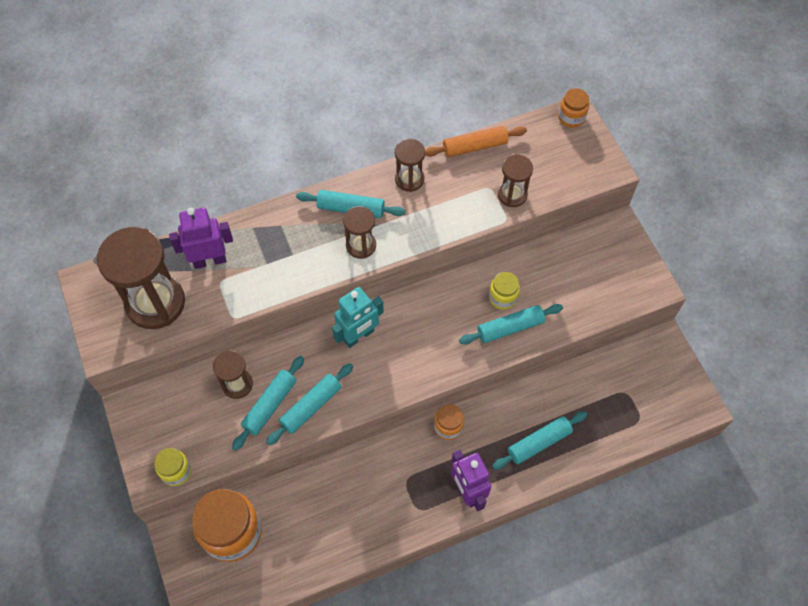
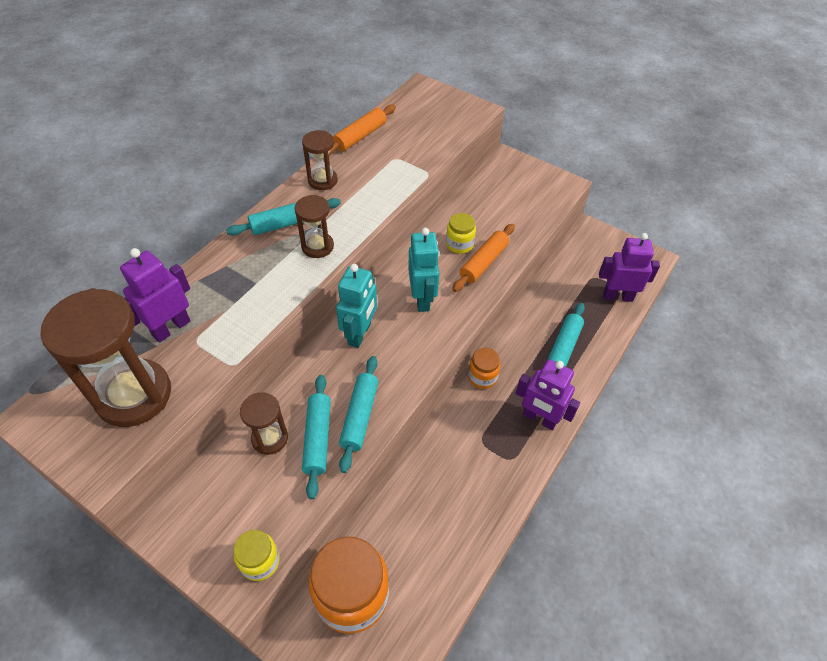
camera: 35 degrees left, 10 degrees down
turquoise rolling pin [459,304,563,344] -> orange rolling pin [452,224,515,292]
brown hourglass [498,155,533,207] -> none
orange jar [558,88,589,128] -> none
none -> turquoise robot [408,228,440,312]
none -> purple robot [599,233,660,302]

